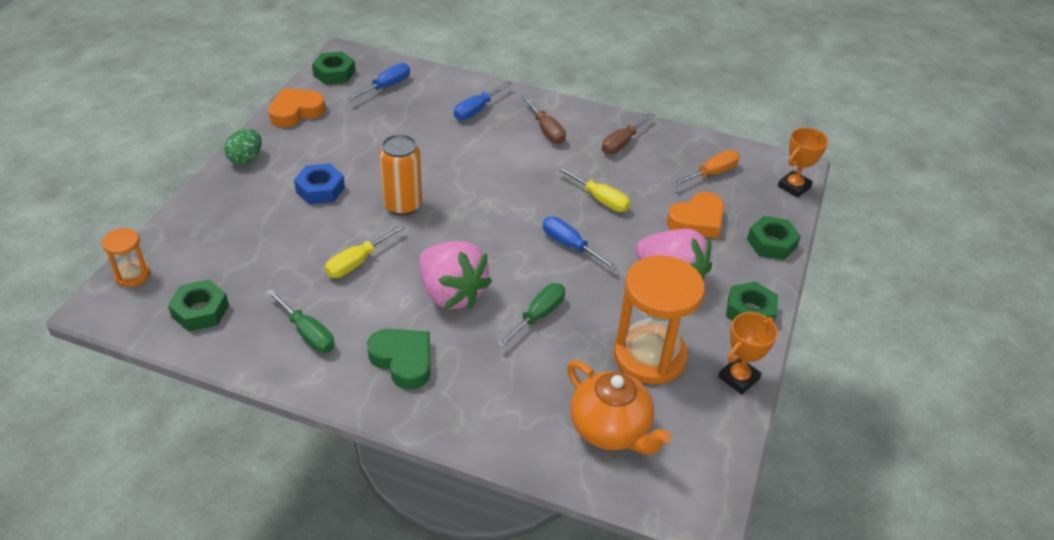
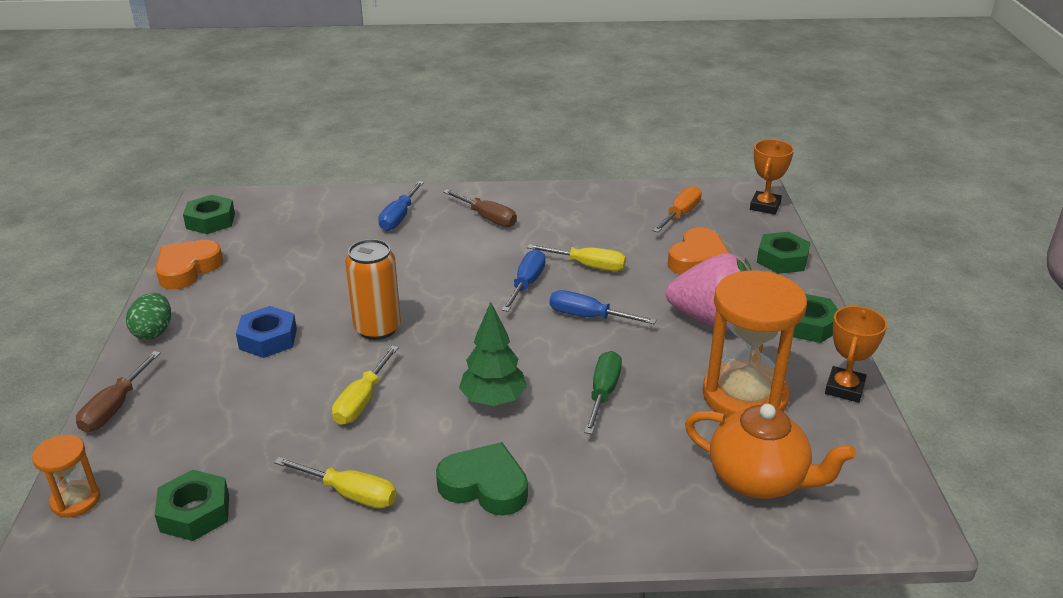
camera: 20 degrees left, 10 degrees down
green screwdriver [266,289,335,353] -> yellow screwdriver [274,457,397,509]
blue screwdriver [347,63,410,101] -> blue screwdriver moved to [502,249,546,312]
pink strawberry [419,241,492,309] -> green tree [459,302,527,406]
brown screwdriver [602,112,655,155] -> brown screwdriver moved to [76,351,161,432]

